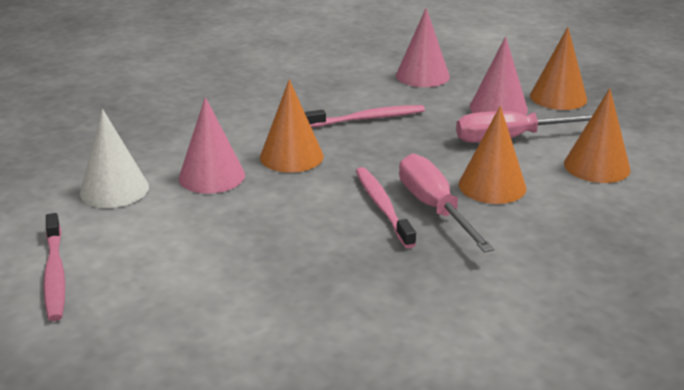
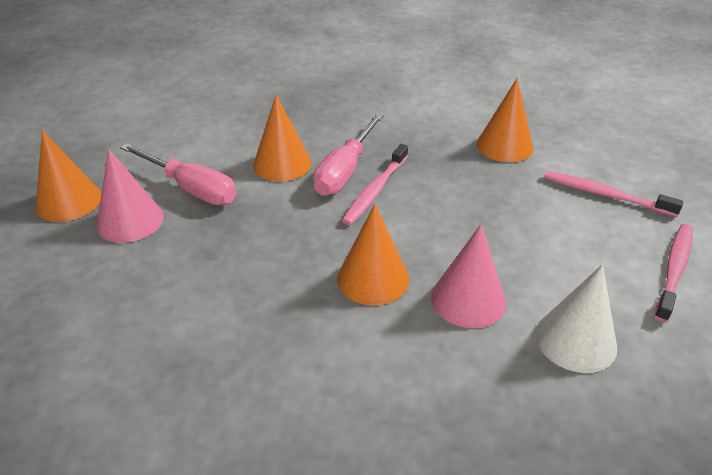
camera: 135 degrees left, 10 degrees up
pink toothbrush [304,105,425,127] -> pink toothbrush moved to [544,171,683,217]
pink cone [396,8,450,87] -> none
orange cone [564,88,630,183] -> orange cone moved to [477,79,533,162]

